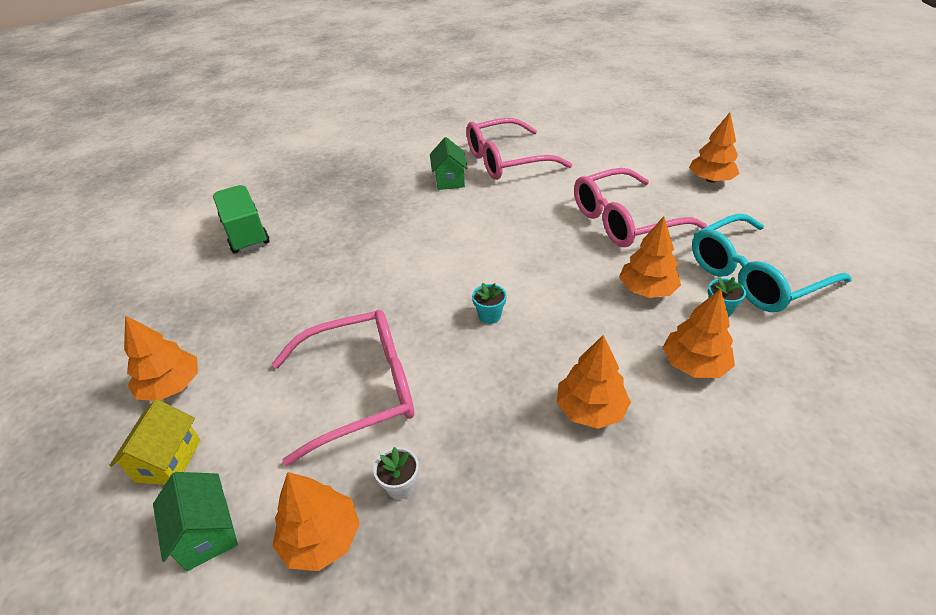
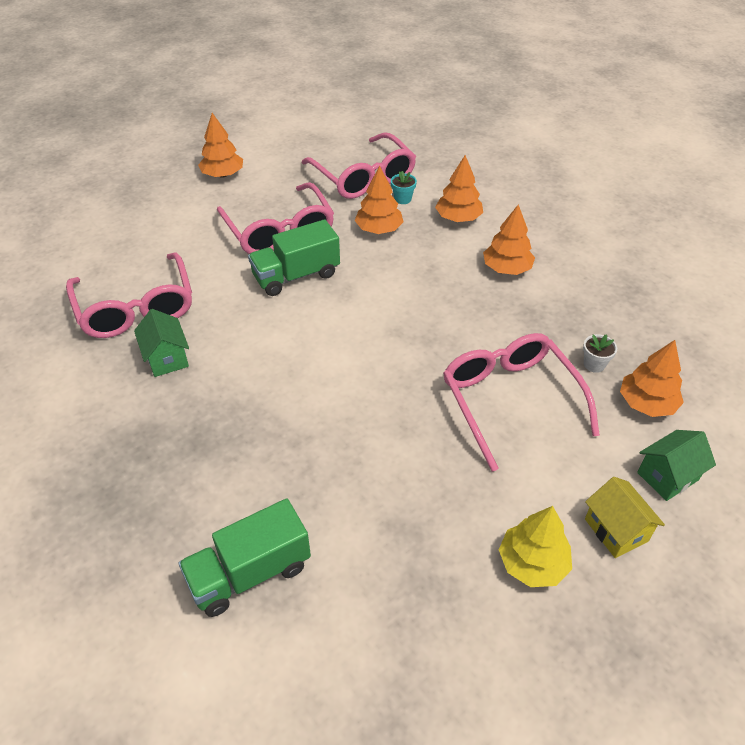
camera: 95 degrees left, 5 degrees up
yellow house [109,399,201,485] -> yellow house turned 60 degrees clockwise [585,477,665,558]
orange tree [124,315,198,401] -> yellow tree [499,506,572,587]
green house [430,137,468,190] -> green house turned 75 degrees clockwise [134,309,189,377]
turquoise flower pot [472,283,507,324] -> none
turquoise glasses [692,214,852,312] -> pink glasses [302,132,416,199]
none -> green truck [248,219,340,296]

